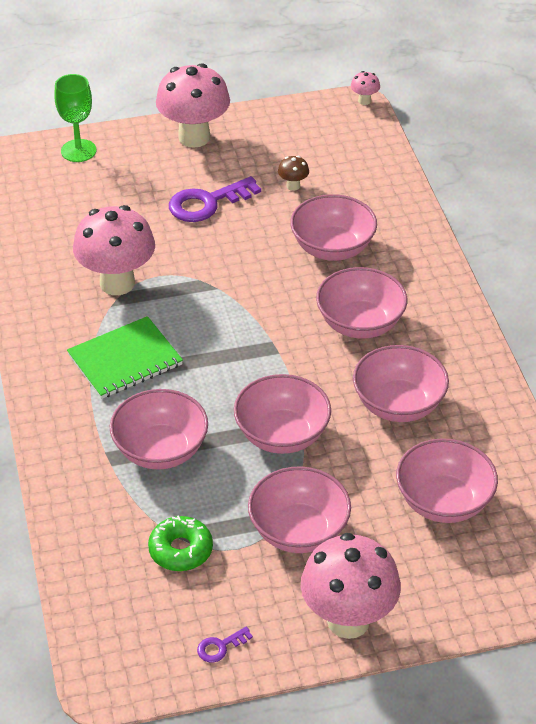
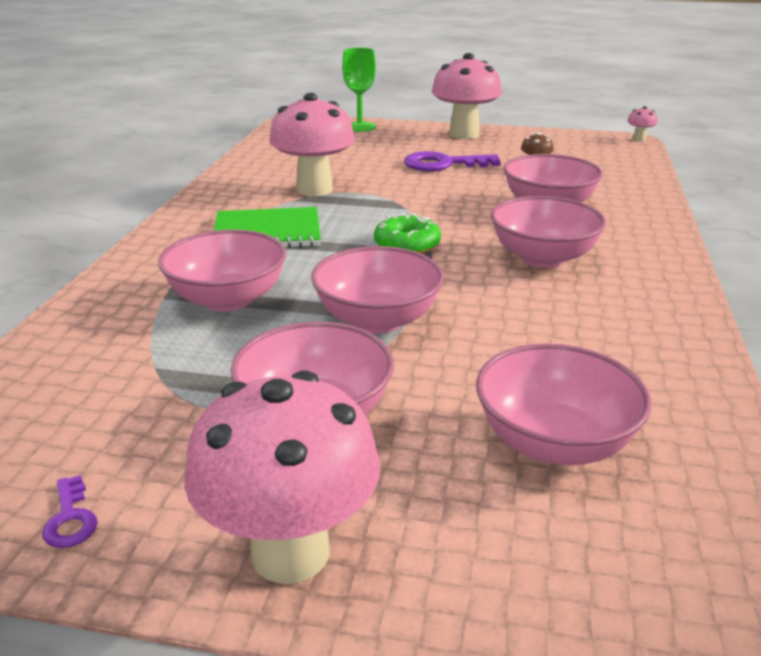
camera: 25 degrees right, 15 degrees down
green donut [148,515,213,571] -> green donut moved to [374,213,441,254]
purple key [197,627,253,663] -> purple key turned 105 degrees counterclockwise [42,475,98,548]
pink bowl [353,345,449,422] -> none

